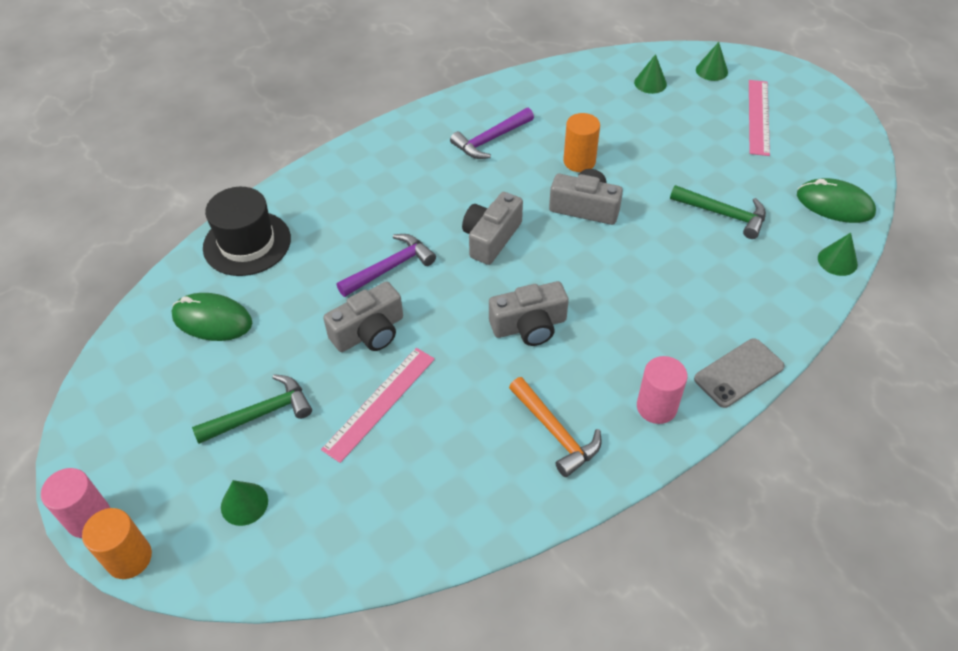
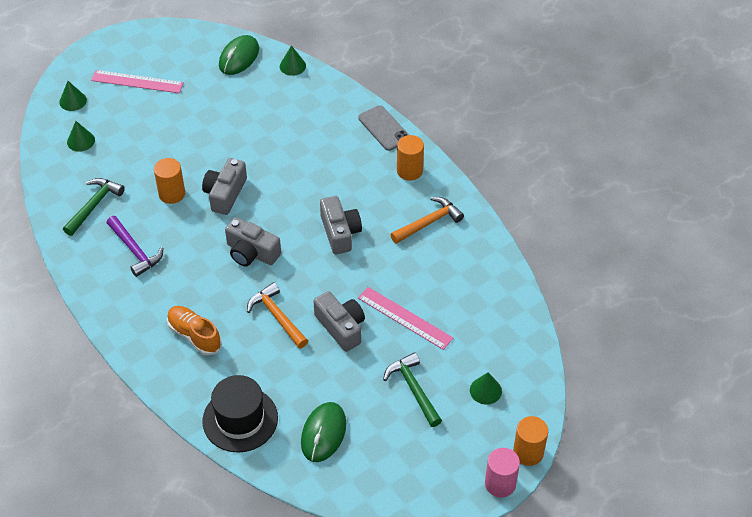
camera: 90 degrees left, 0 degrees up
purple hammer [337,234,436,297] -> orange hammer [247,282,308,349]
pink cylinder [637,356,688,424] -> orange cylinder [397,135,424,181]
green hammer [670,185,766,239] -> green hammer moved to [63,178,125,236]
none -> orange shoe [167,306,222,356]

